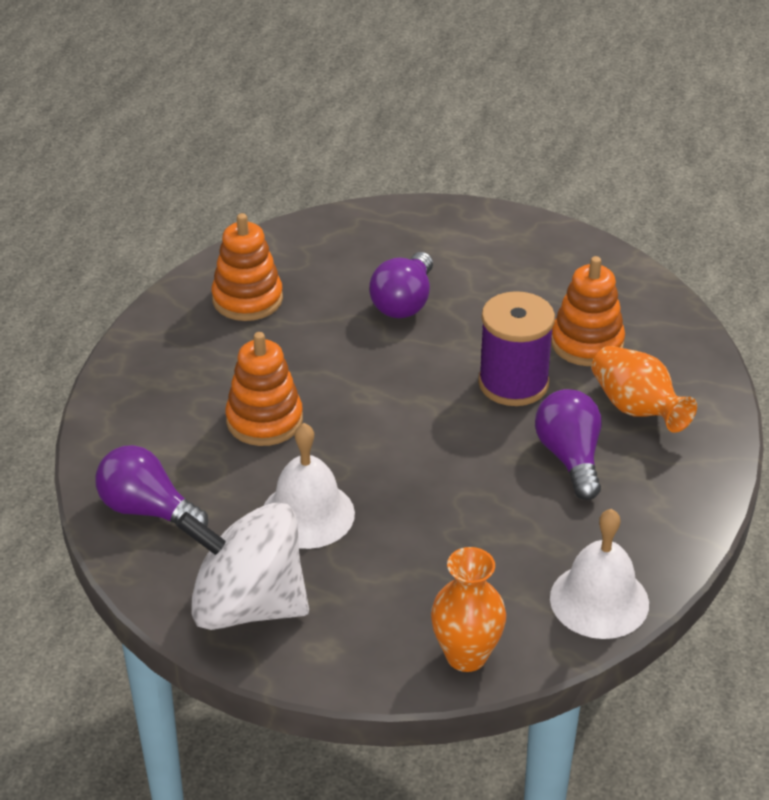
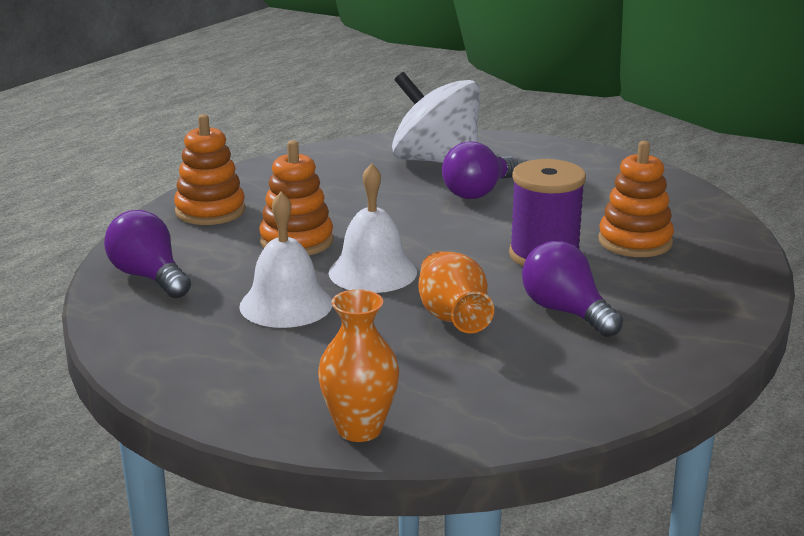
camera: 20 degrees right, 15 degrees down
white spinning top [176,503,309,630] -> white spinning top moved to [392,72,480,163]
orange stacking toy [211,213,283,321] -> orange stacking toy moved to [174,114,245,225]
purple light bulb [535,389,602,500] -> purple light bulb turned 45 degrees counterclockwise [522,241,623,337]
white bell [550,509,649,639] -> white bell moved to [329,163,417,293]
orange vase [592,346,697,433] -> orange vase moved to [419,251,494,333]

